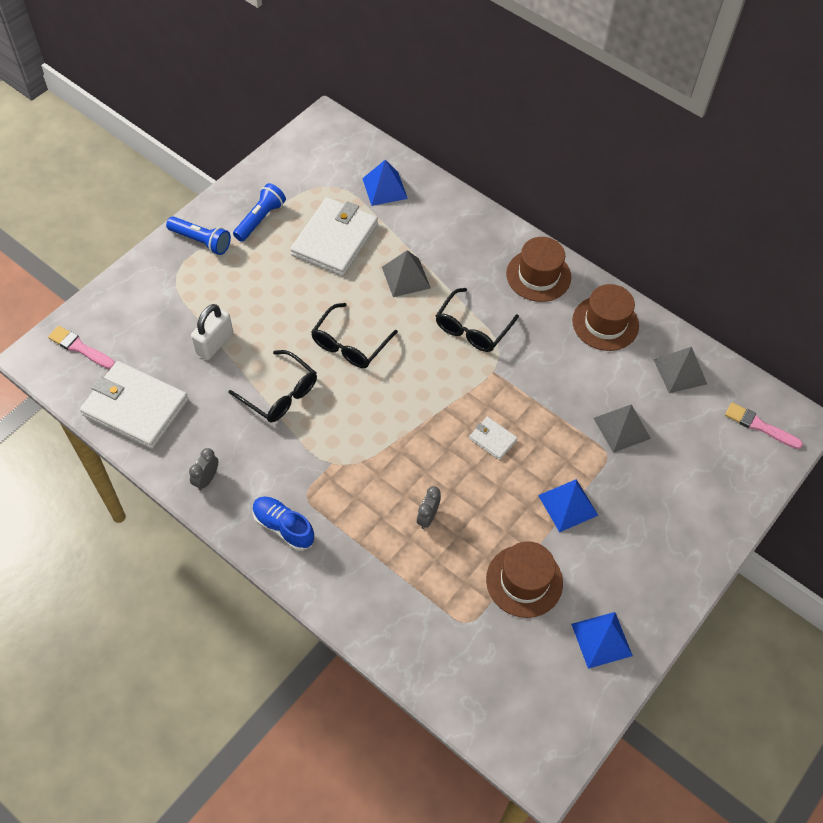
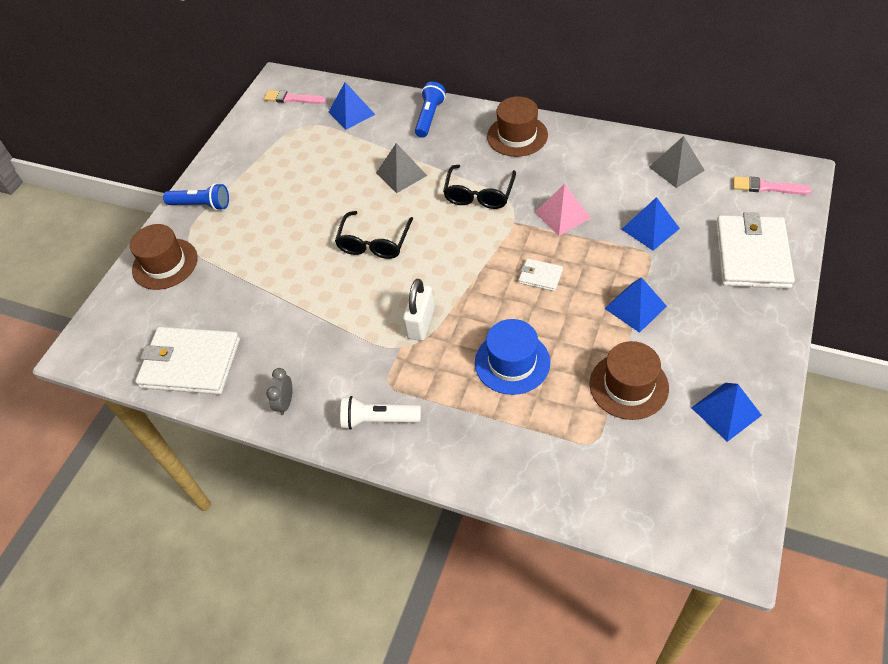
camera: 10 degrees left, 5 degrees down
pink brush [48,326,115,369] -> pink brush moved to [264,90,326,104]
white padlock [191,304,233,360] -> white padlock moved to [403,279,435,341]
black glasses [229,350,317,423] -> none
blue flashlight [233,183,286,242] -> blue flashlight moved to [415,82,446,138]
blue shoe [252,496,315,551] -> white flashlight [340,396,421,430]
white wallet [290,197,378,276] -> white wallet moved to [716,212,795,289]
grey clock [417,486,441,529] -> blue hat [475,319,550,395]
brown hat [572,284,639,351] -> brown hat moved to [130,224,198,290]
grey pyramid [593,404,651,453] -> blue pyramid [621,197,680,251]
none -> pink pyramid [535,184,591,236]

